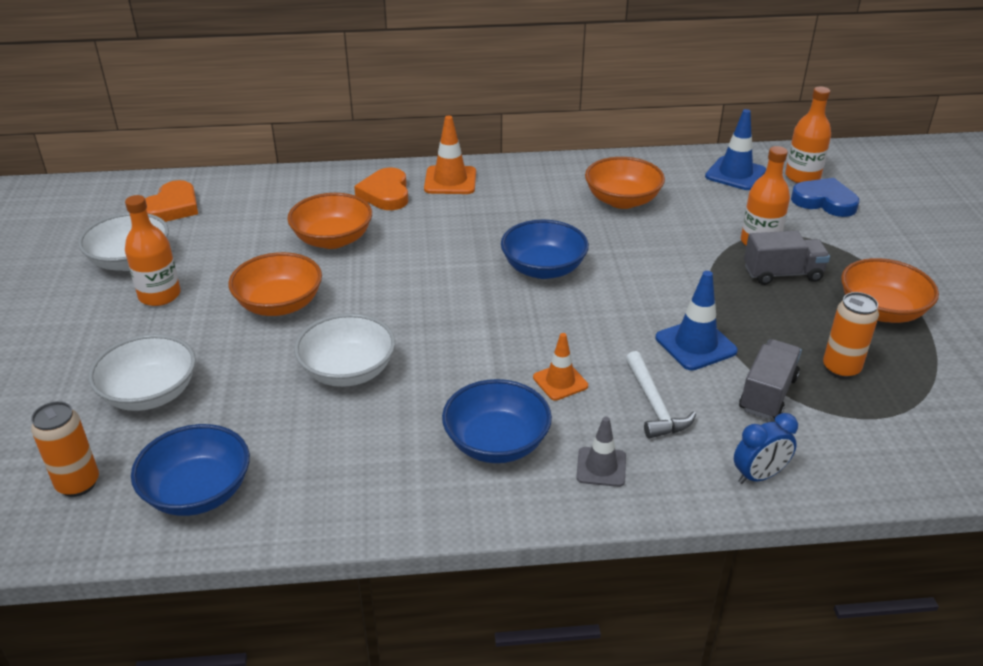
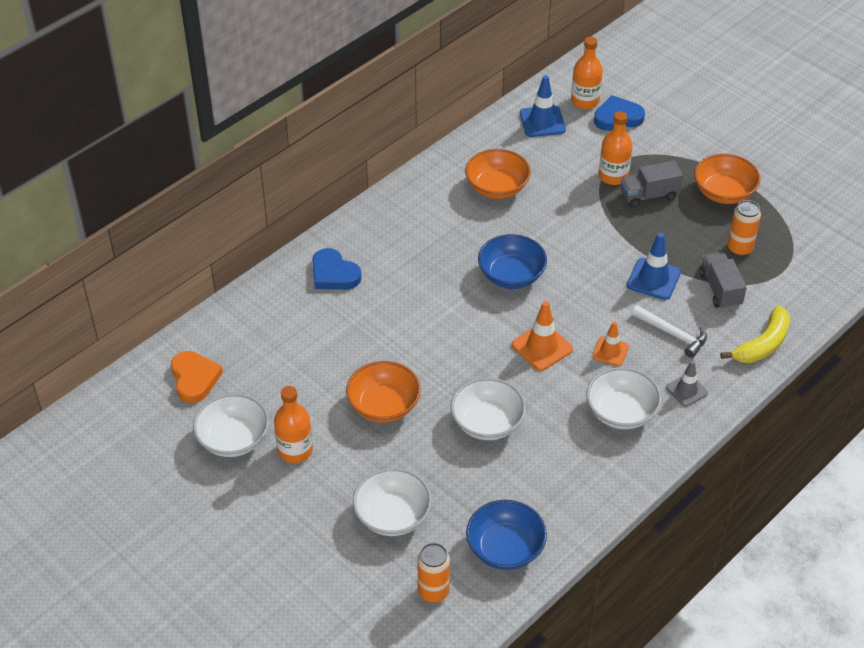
camera: 40 degrees left, 10 degrees up
orange bowl [287,193,372,249] -> none
orange heart [354,167,408,210] -> blue heart [312,248,361,290]
orange traffic cone [424,116,476,194] -> orange traffic cone moved to [512,301,573,371]
blue bowl [442,379,552,463] -> white bowl [586,367,662,429]
blue clock [734,413,798,484] -> yellow banana [720,305,790,363]
grey truck [744,231,830,285] -> grey truck turned 150 degrees counterclockwise [621,160,683,208]

